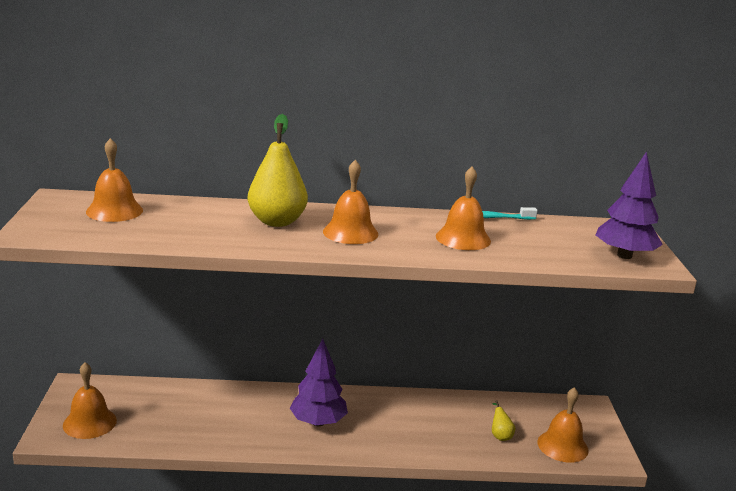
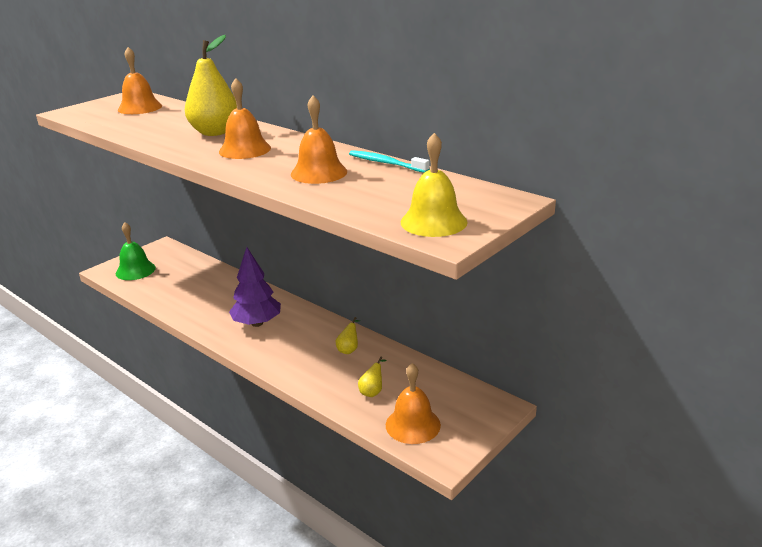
camera: 45 degrees right, 5 degrees up
orange bell [63,362,117,439] -> green bell [116,222,156,280]
purple tree [596,151,663,259] -> yellow bell [401,133,468,237]
none -> yellow pear [336,317,360,354]

